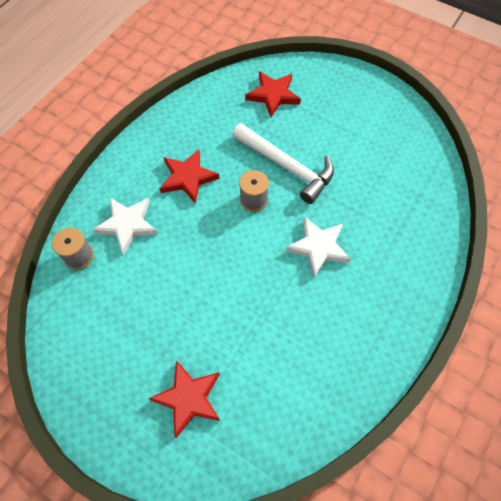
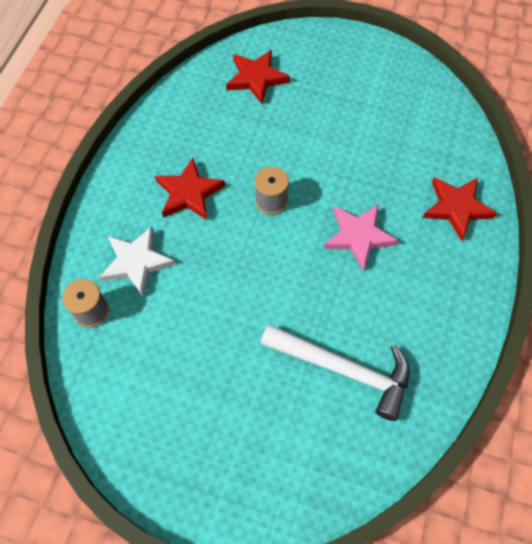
camera: 15 degrees left, 0 degrees up
red star [149,360,220,438] -> red star moved to [423,177,497,241]
white hammer [232,123,334,204] -> white hammer moved to [260,324,410,421]
white star [285,216,351,278] -> pink star [324,204,398,271]

